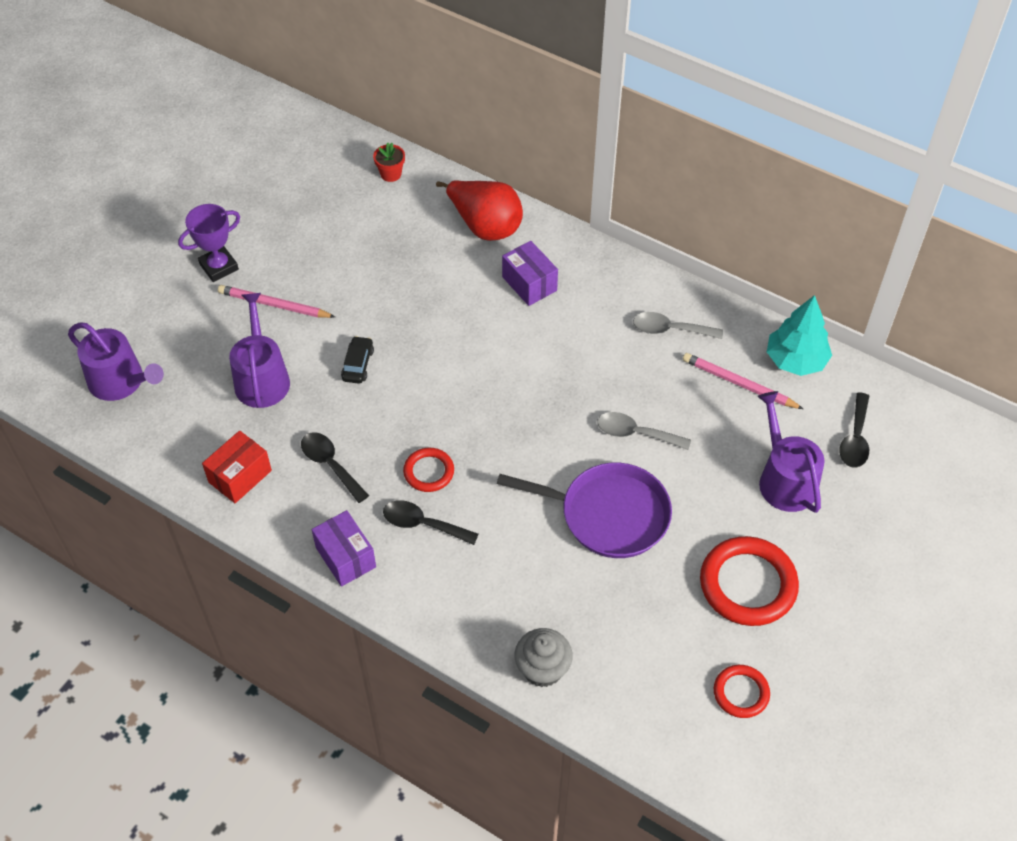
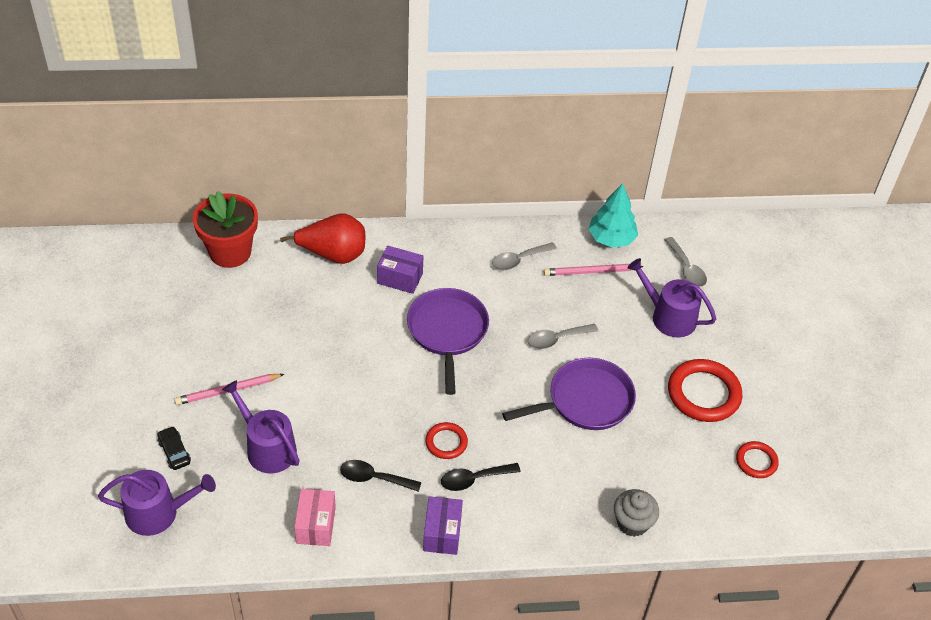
camera: 40 degrees left, 5 degrees down
purple trophy [178,204,240,282] -> none
red box [202,431,272,503] -> pink box [294,489,336,546]
purple box [312,510,376,587] -> purple box turned 75 degrees clockwise [423,496,463,555]
black car [341,336,374,384] -> black car moved to [157,426,191,470]
red flower pot [373,143,405,182] -> red flower pot [193,191,258,268], size x2.28
black spoon [839,393,869,468] -> grey spoon [665,237,707,287]
none -> purple pan [407,288,489,395]

